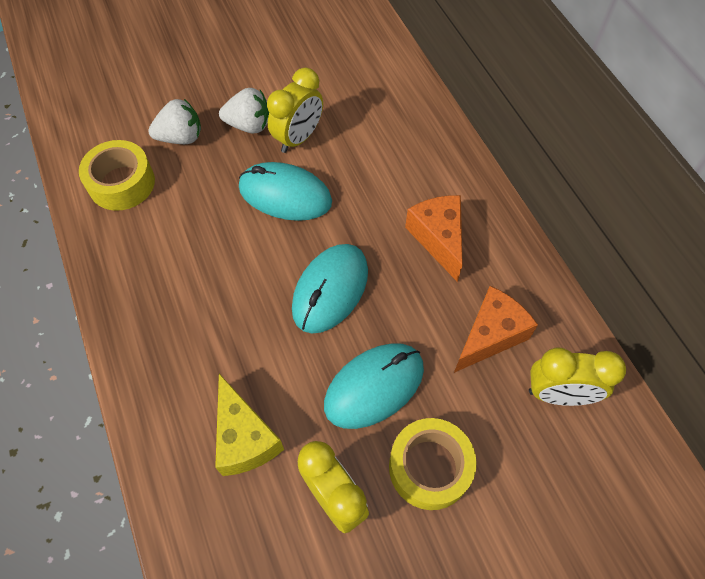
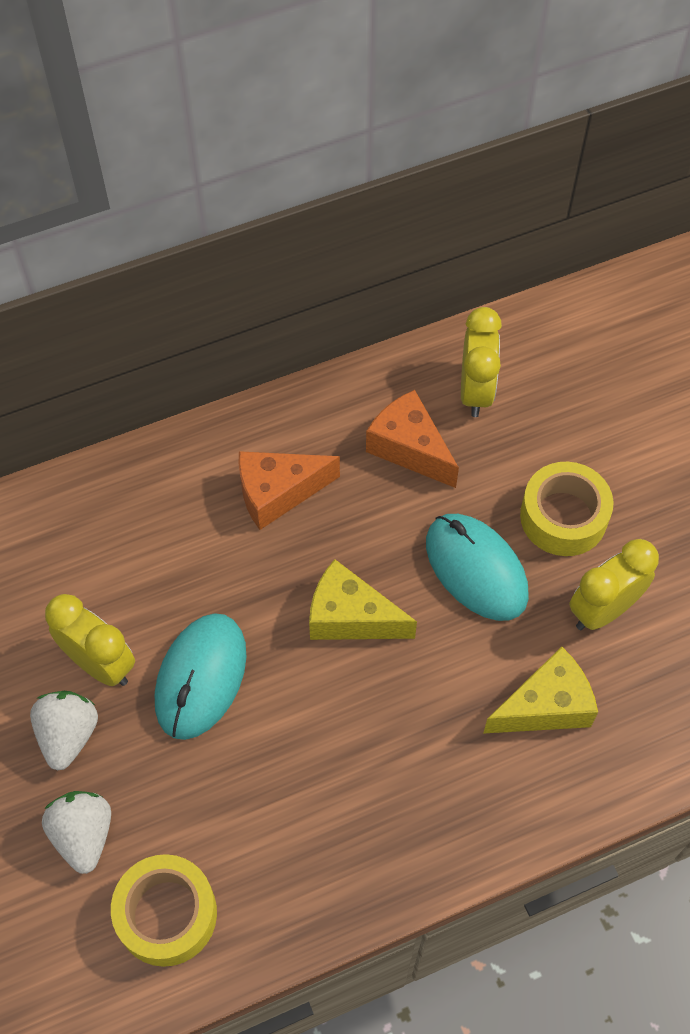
camera: 90 degrees left, 0 degrees up
turquoise mouse [292,244,368,334] -> yellow cheese [309,559,417,640]

